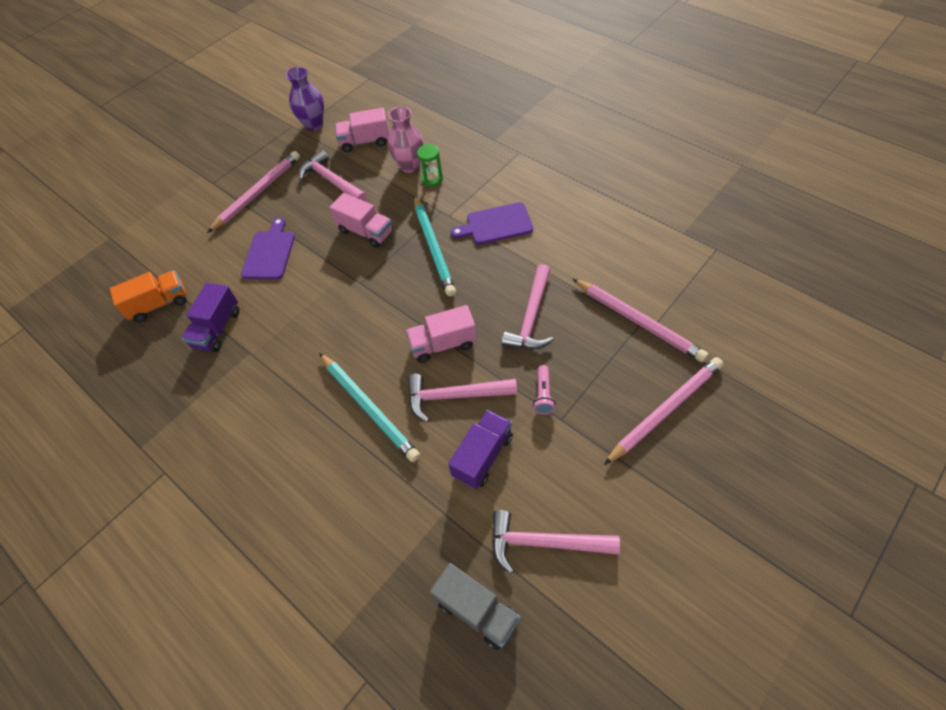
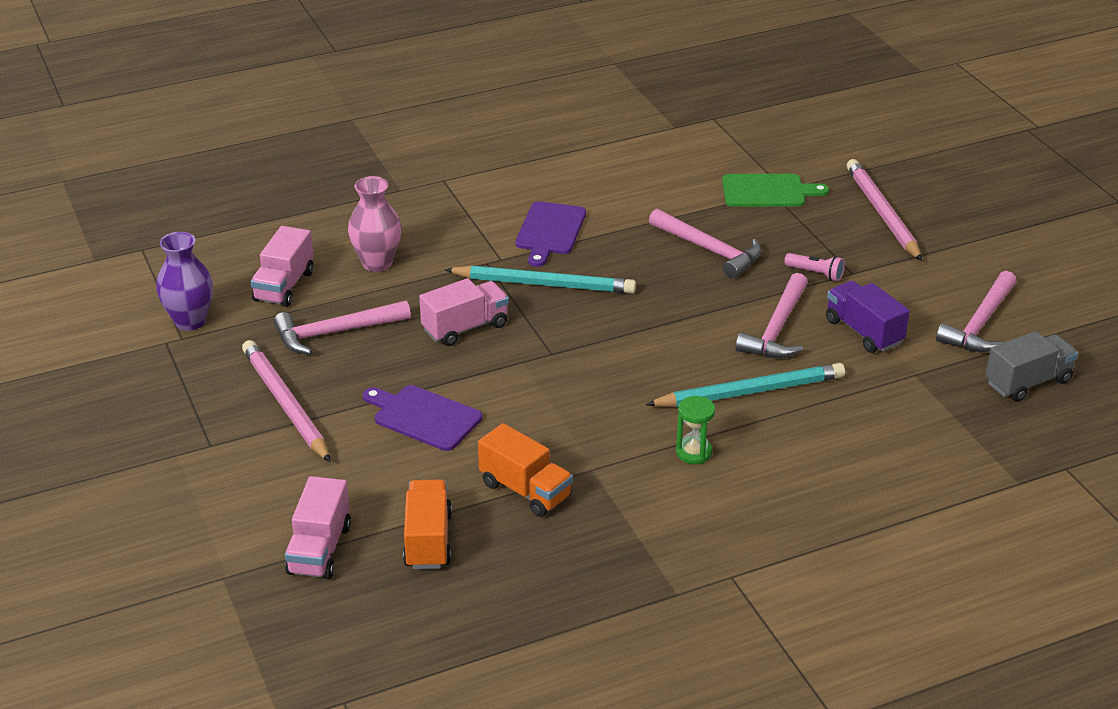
camera: 70 degrees left, 20 degrees down
purple truck [182,283,239,352] -> orange truck [478,423,573,517]
pink truck [406,305,477,363] -> pink truck moved to [285,476,351,579]
green hourglass [417,144,443,186] -> green hourglass moved to [676,396,715,464]
pink pencil [573,279,708,362] -> green cutting board [722,174,829,207]

